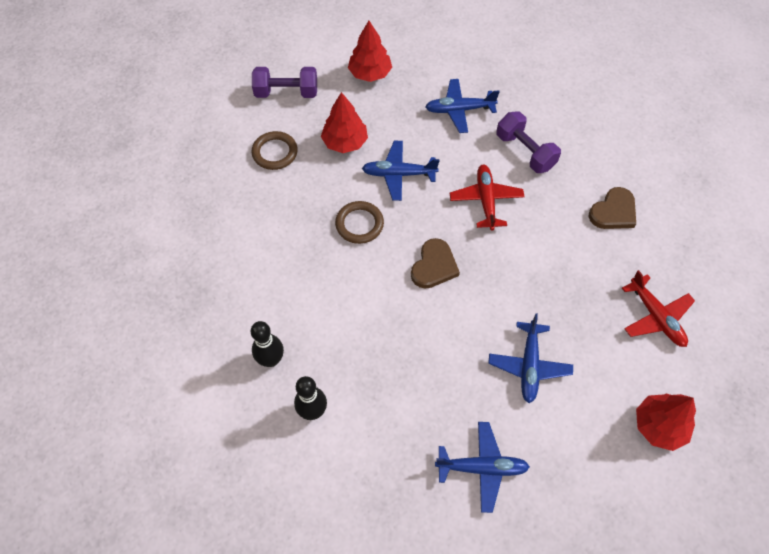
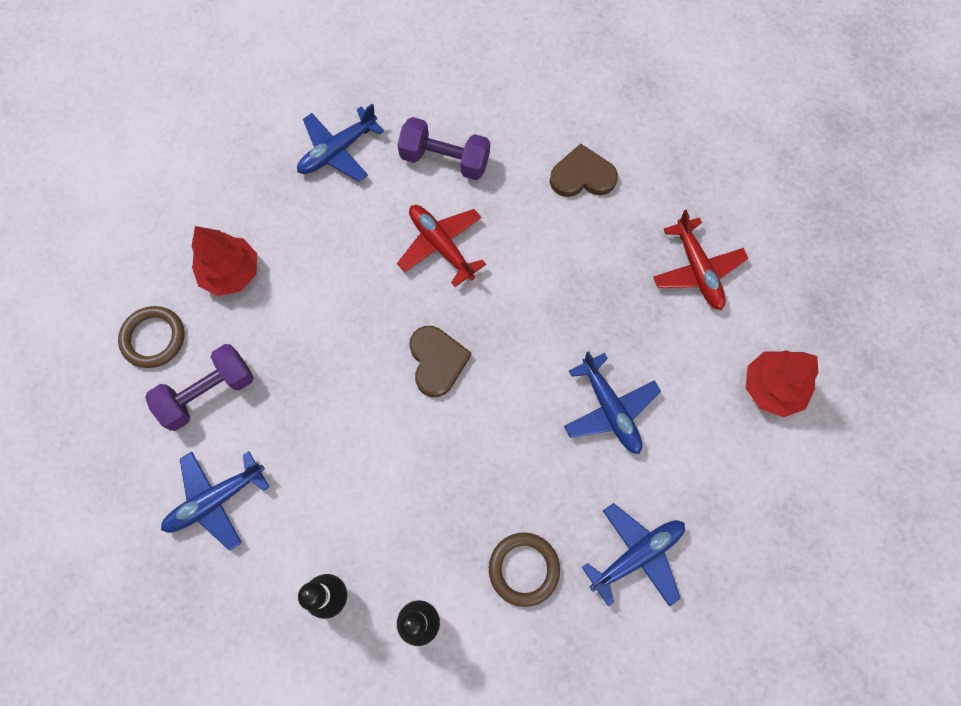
camera: 35 degrees left, 10 degrees up
purple dumbbell [252,67,317,98] -> purple dumbbell moved to [145,344,254,431]
brown ring [335,201,384,244] -> brown ring moved to [489,533,560,607]
red tree [348,21,392,82] -> none
blue plane [362,141,439,201] -> blue plane moved to [161,451,269,551]
brown heart [589,187,636,229] -> brown heart turned 105 degrees counterclockwise [550,144,618,197]
red plane [622,270,695,347] -> red plane turned 45 degrees clockwise [653,209,749,310]

